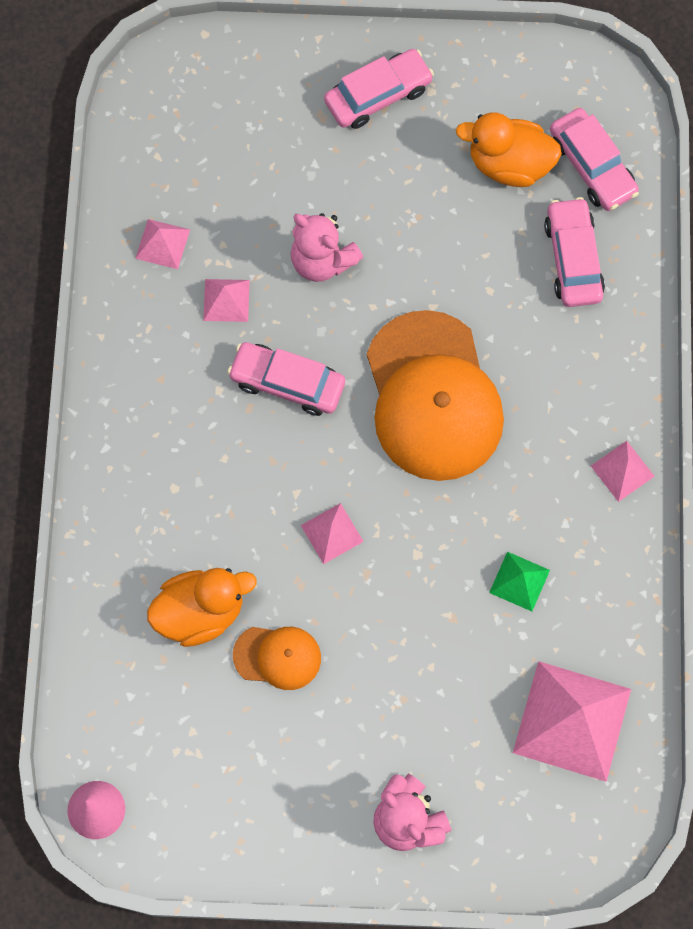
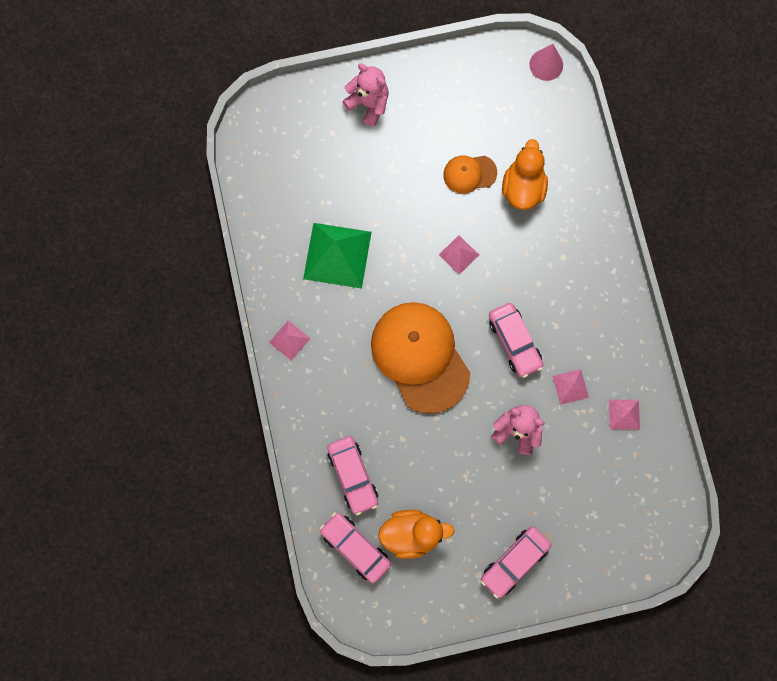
camera: 165 degrees right, 5 degrees up
orange duck [147,568,257,647] -> orange duck turned 135 degrees clockwise [502,139,548,210]
pink car [227,342,345,416] -> pink car turned 60 degrees clockwise [489,303,543,378]
green pyramid [489,552,550,611] -> green pyramid [303,223,372,289], size x2.03
pink pyramid [513,661,631,782] -> none

